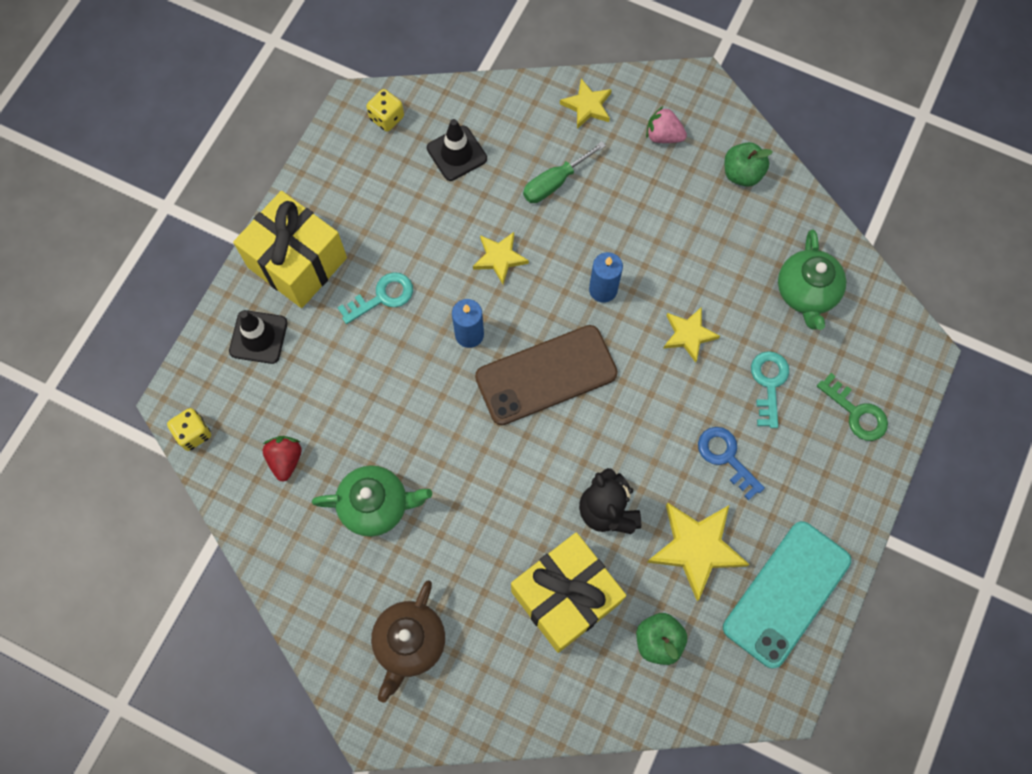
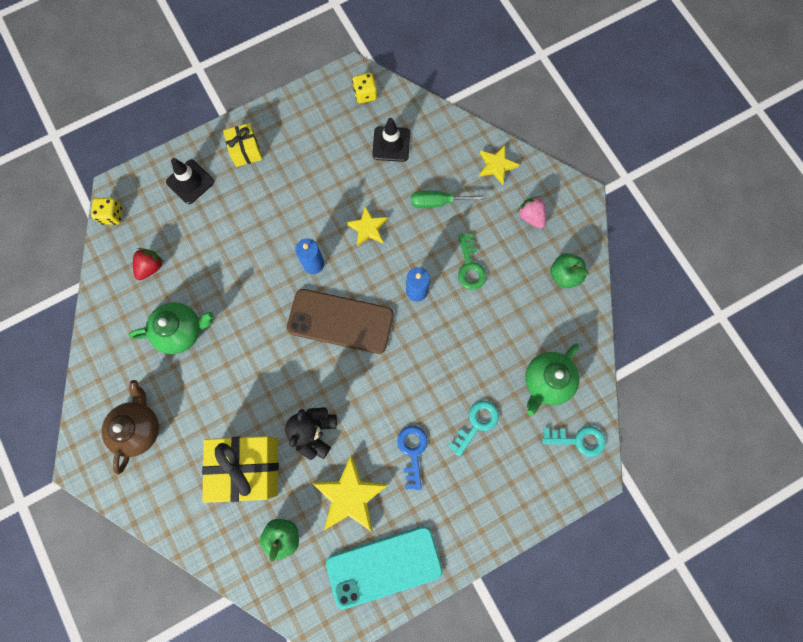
camera: 35 degrees right, 5 degrees up
yellow gift [233,191,347,308] -> yellow gift [223,123,262,167], size x0.53
green teapot [312,465,432,537] -> green teapot turned 45 degrees counterclockwise [129,302,214,354]
turquoise key [337,272,413,324] -> turquoise key moved to [542,426,606,457]
brown teapot [371,580,445,703] -> brown teapot turned 135 degrees clockwise [101,380,159,475]
yellow star [663,307,720,363] -> none
green key [817,373,888,441] -> green key moved to [458,233,487,290]

